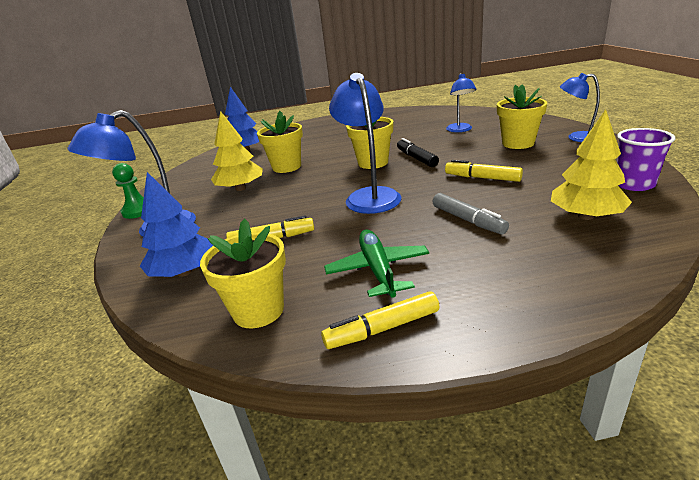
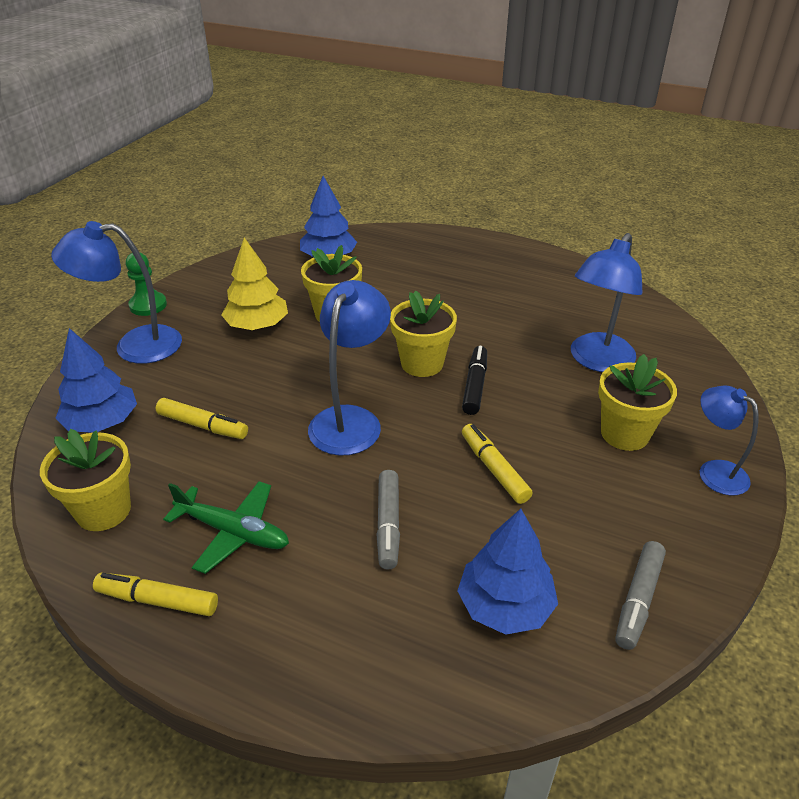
camera: 30 degrees right, 10 degrees up
green plane [324,230,429,298] -> green plane turned 90 degrees clockwise [163,481,289,574]
blue lamp [446,73,476,132] -> blue lamp [571,233,643,372], size x1.61
yellow tree [551,109,632,220] -> blue tree [458,509,558,635]
purple cup [617,128,675,191] -> grey marker [615,541,666,650]

